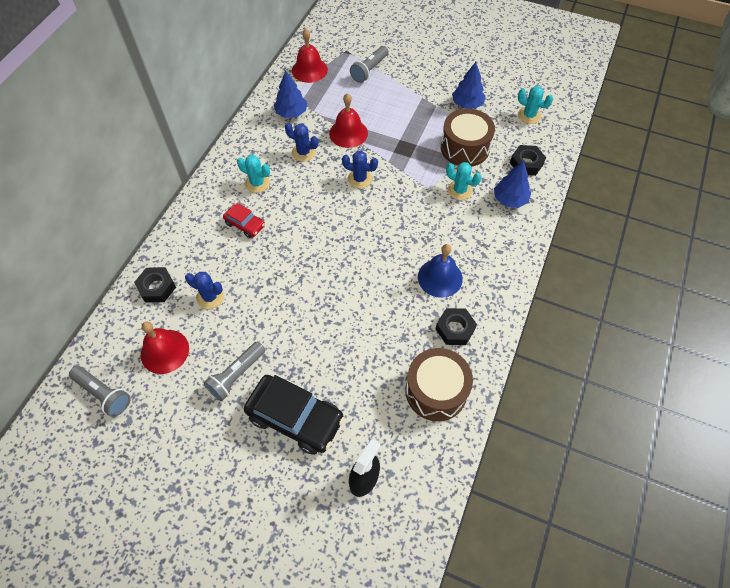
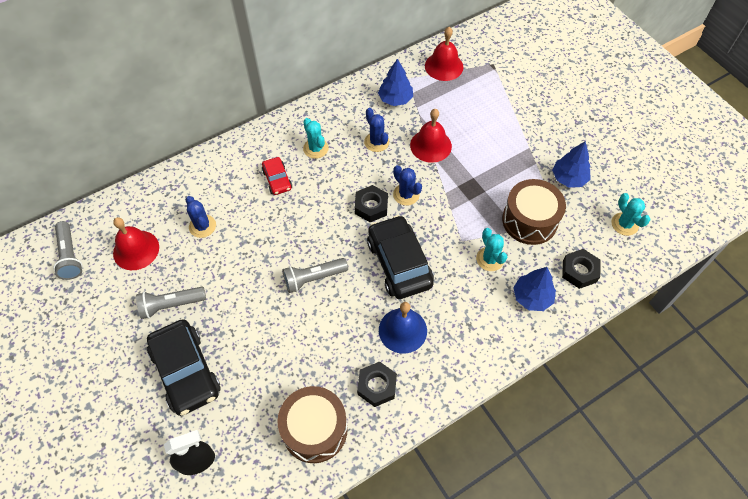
camera: 35 degrees right, 0 degrees up
black nut [134,267,176,303] -> black nut moved to [355,185,388,222]
grey flashlight [350,46,388,83] -> grey flashlight moved to [283,258,348,293]
none -> black car [367,215,434,299]

